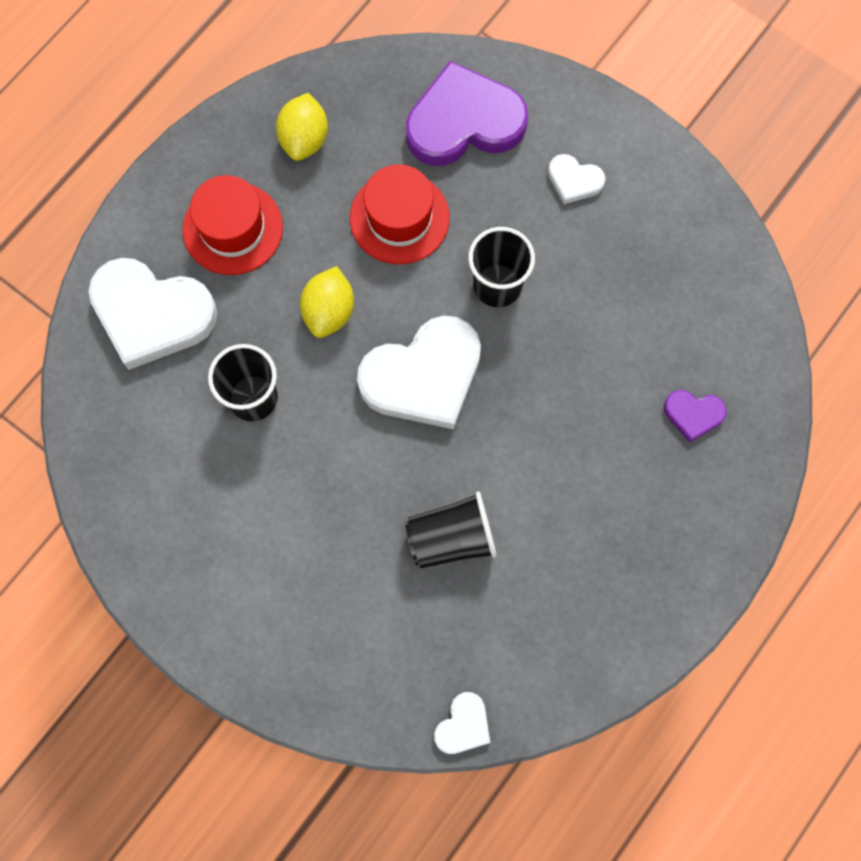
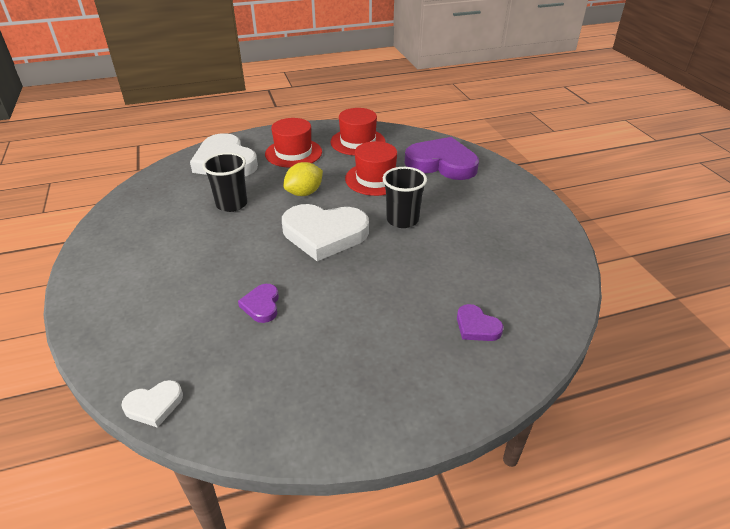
camera: 35 degrees right, 35 degrees down
yellow lemon [276,93,328,161] -> red hat [330,108,386,155]
black cup [405,491,496,568] -> purple heart [238,284,279,323]
white heart [548,154,606,204] -> none

